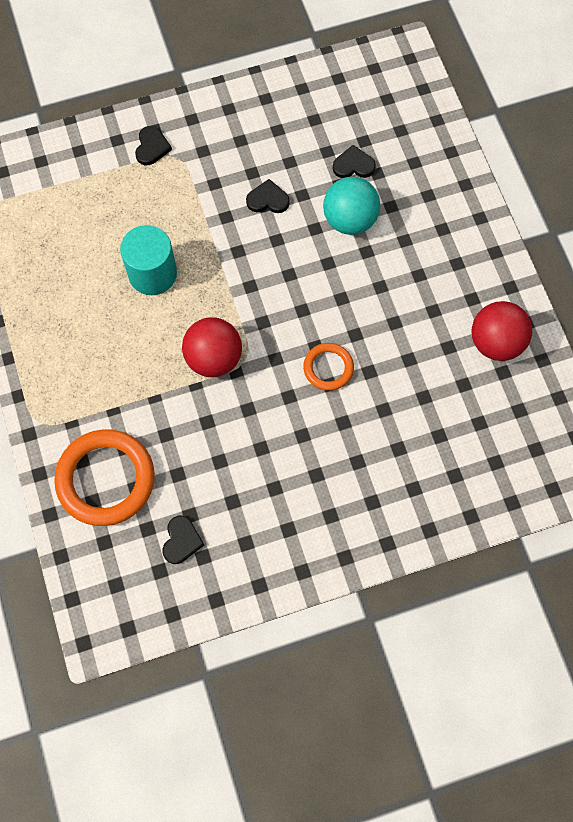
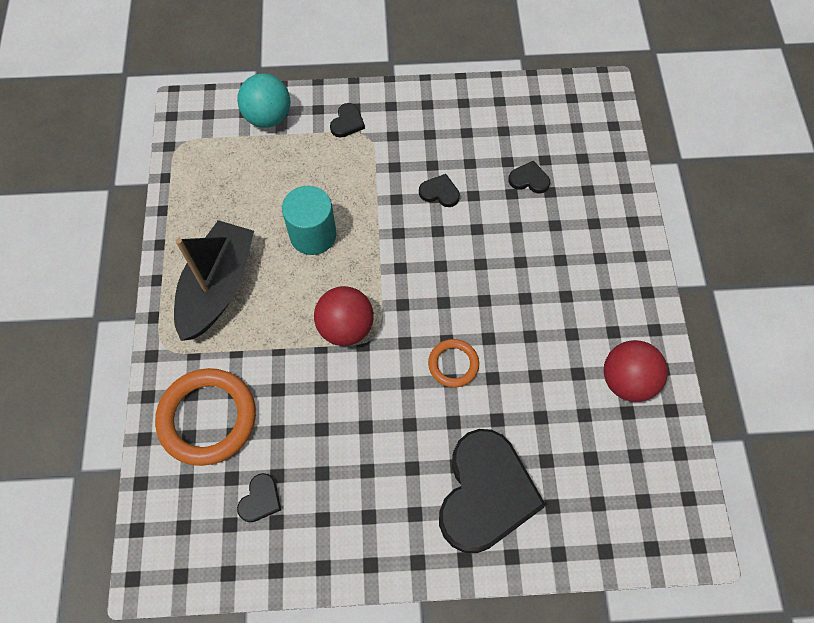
camera: 15 degrees right, 5 degrees down
turquoise ball [323,177,380,235] -> turquoise ball moved to [237,73,291,128]
none -> black boat [174,220,254,341]
none -> black heart [439,429,546,553]

